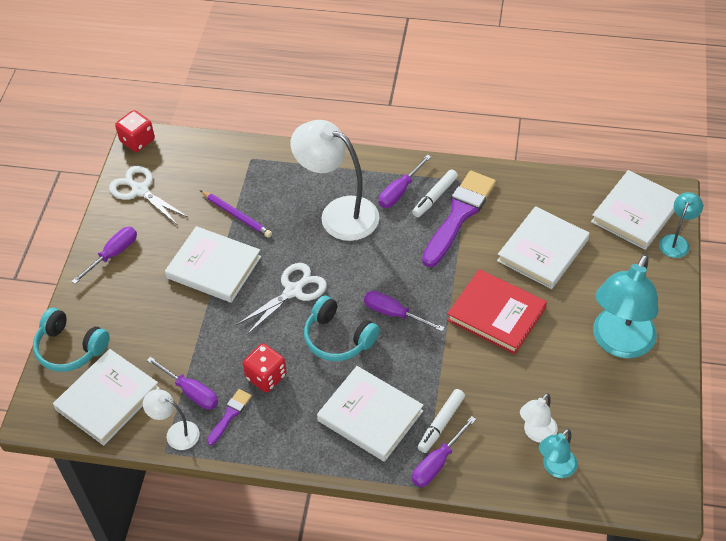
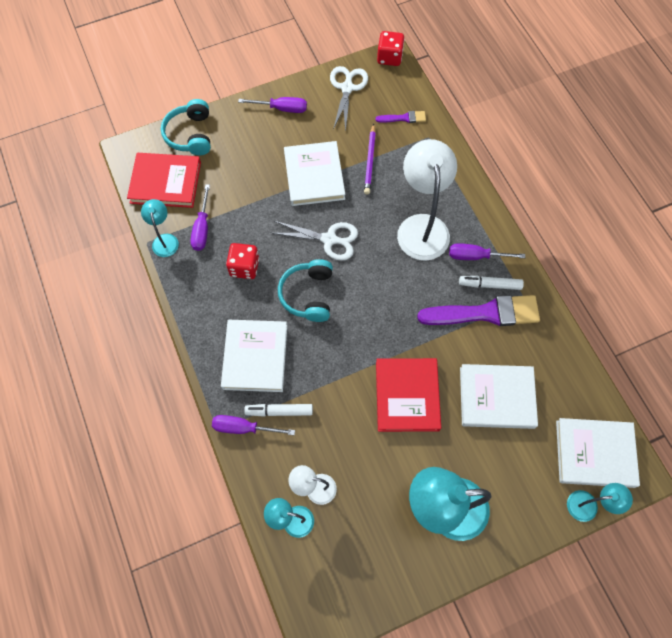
camera: 55 degrees right, 15 degrees up
white book [53,349,160,446] -> red book [127,153,201,208]
white lamp [143,389,200,450] -> turquoise lamp [141,199,179,257]
purple brush [207,389,252,445] -> purple brush moved to [376,111,426,123]
purple screwdriver [364,291,445,331] -> none

